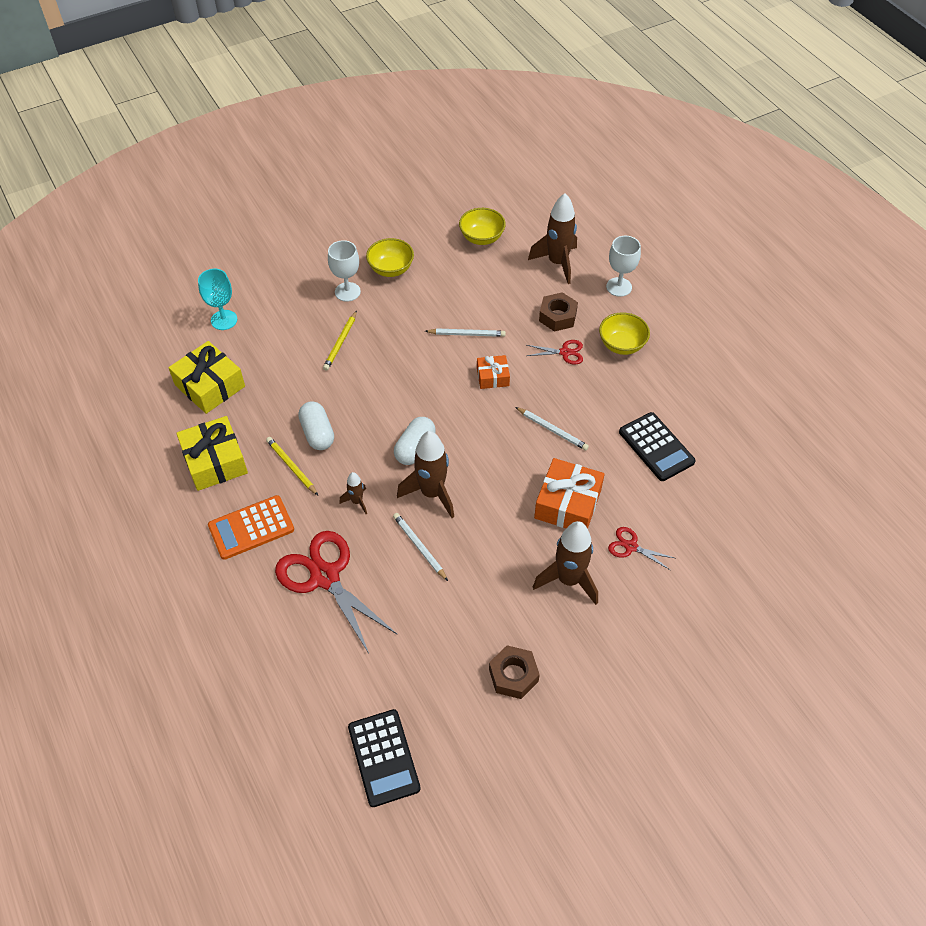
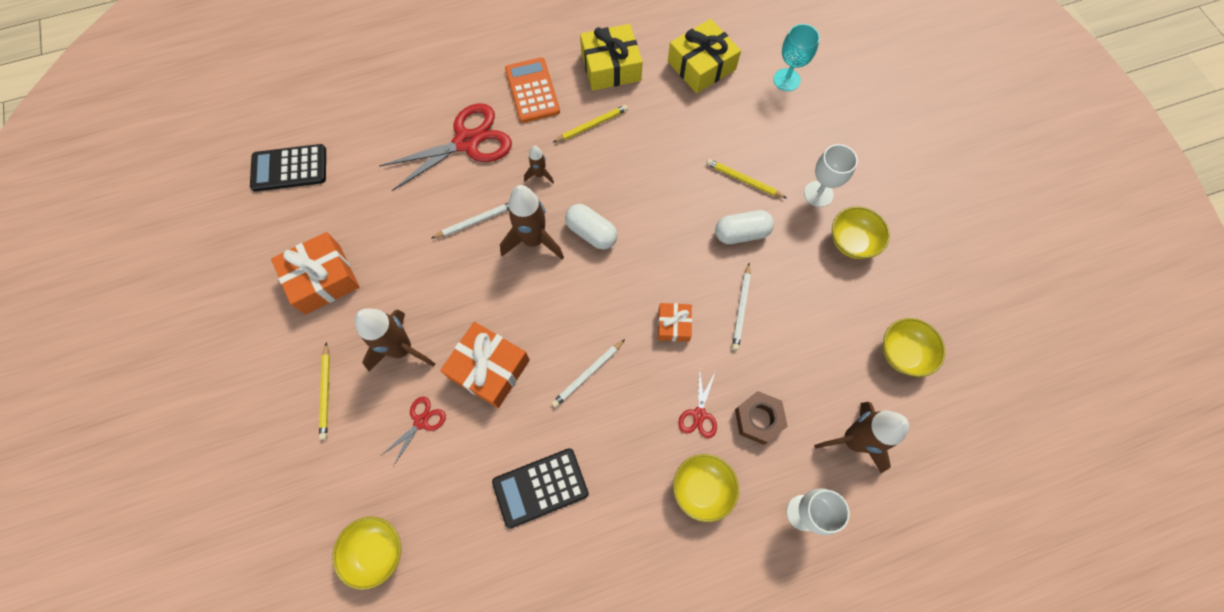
camera: 100 degrees right, 15 degrees up
white capsule [298,401,334,450] -> white capsule moved to [715,210,774,244]
brown nut [489,645,540,699] -> orange gift [271,232,360,314]
none -> yellow pencil [319,342,330,440]
none -> yellow bowl [332,516,401,590]

